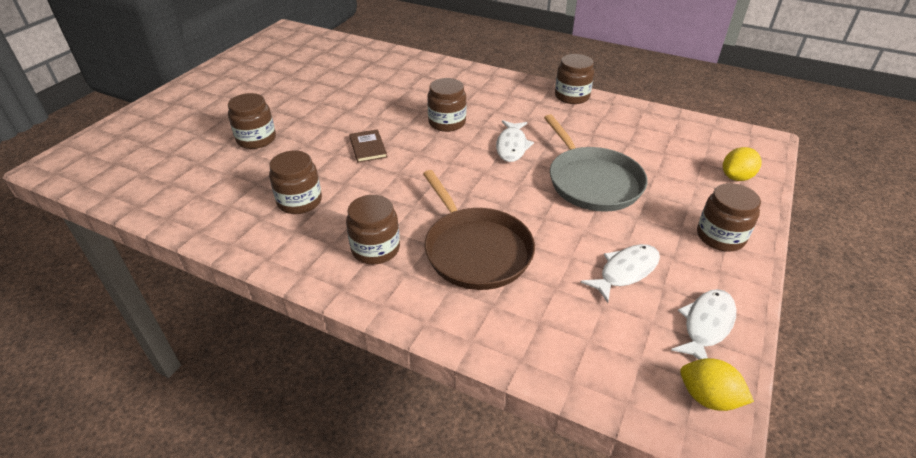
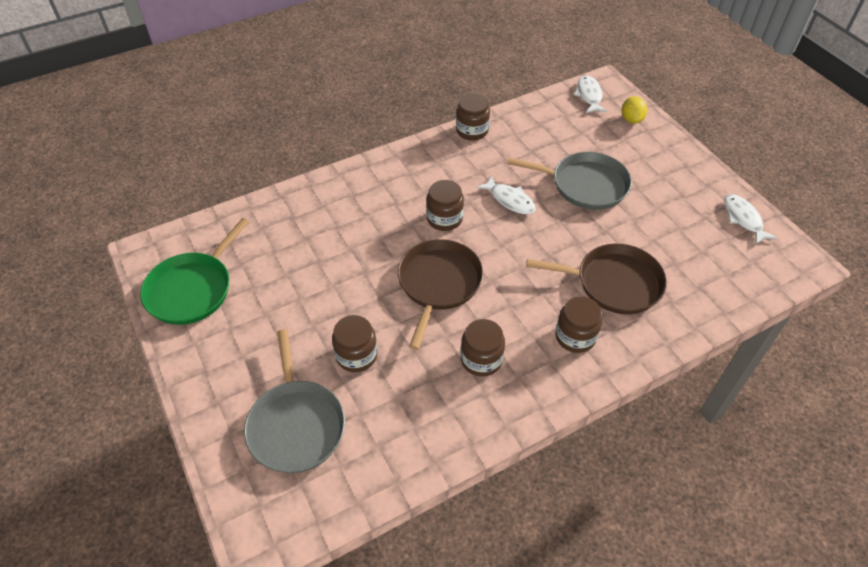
camera: 55 degrees left, 10 degrees up
brown book [349,129,387,163] -> brown pan [398,239,484,350]
white fish [581,244,660,303] -> white fish moved to [574,75,607,113]
yellow lemon [680,358,754,411] -> none
brown jar [697,183,761,251] -> none
none -> green pan [140,218,249,325]
none -> grey pan [244,329,345,473]

